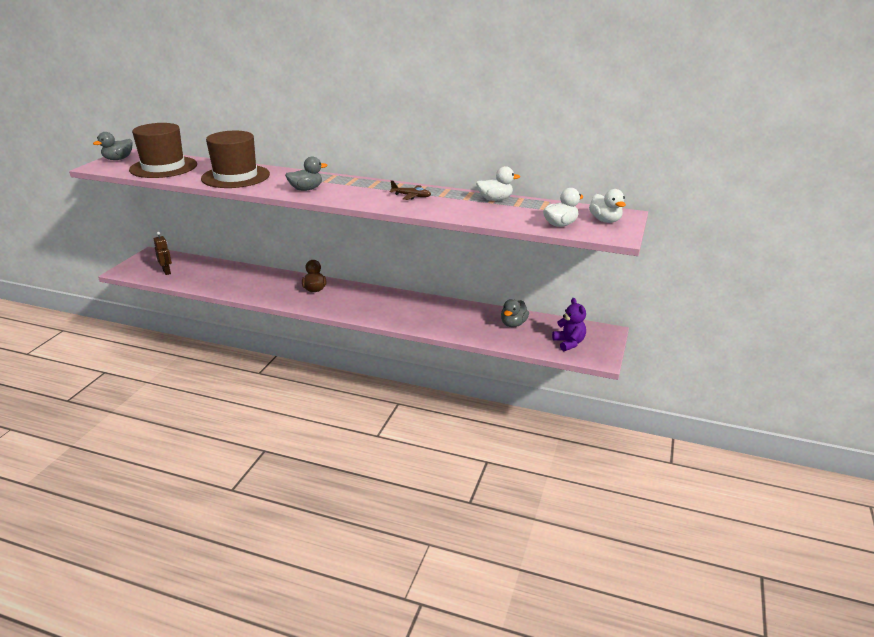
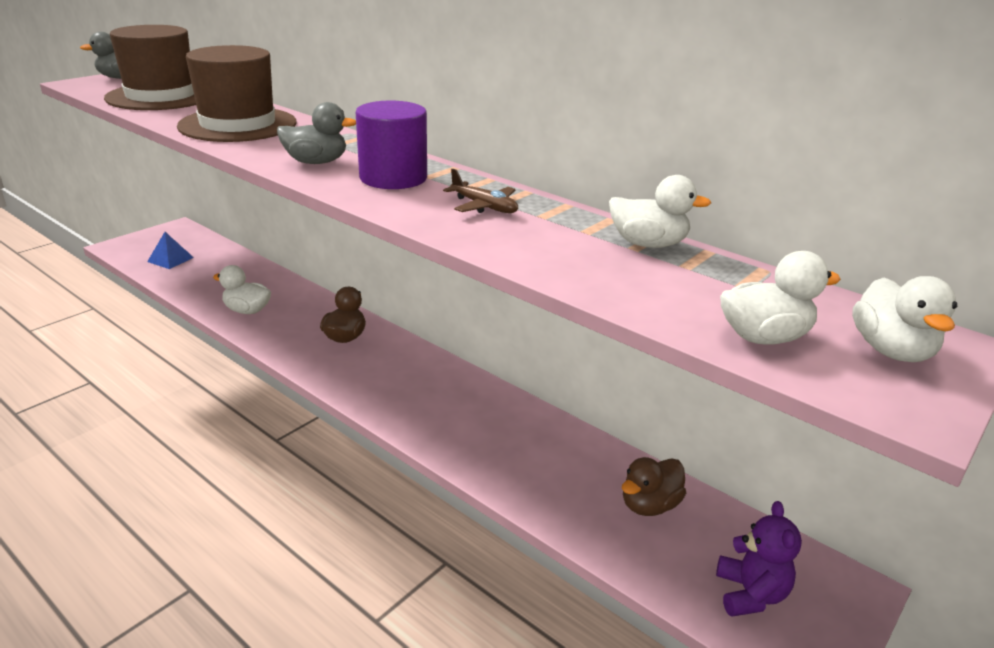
camera: 20 degrees right, 0 degrees up
brown robot [154,232,172,275] -> blue pyramid [147,232,194,269]
grey duck [501,299,529,327] -> brown duck [622,457,686,516]
none -> white duck [213,265,271,314]
none -> purple cylinder [356,101,427,189]

